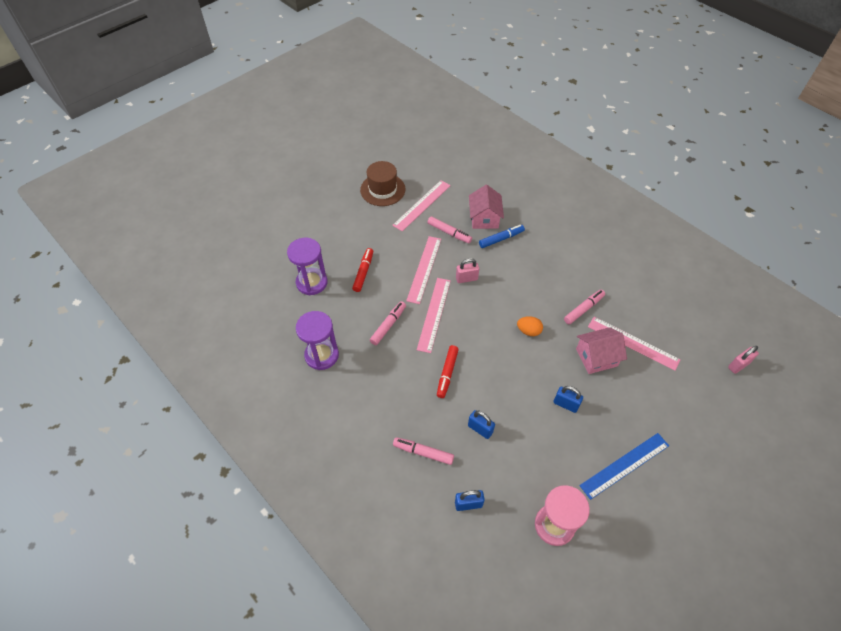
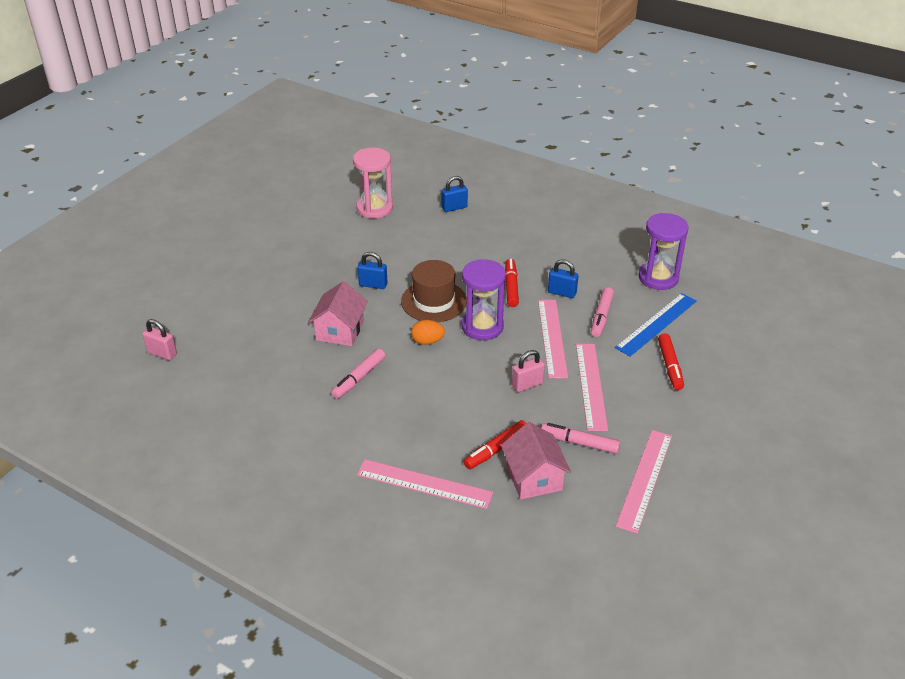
camera: 165 degrees right, 15 degrees down
purple hourglass [287,238,328,295] -> purple hourglass moved to [462,259,506,340]
brown hat [360,161,406,206] -> brown hat moved to [401,260,467,322]
pink marker [393,437,454,465] -> none
blue padlock [468,410,495,439] -> blue padlock moved to [548,259,579,298]
blue marker [479,225,525,248] -> red marker [464,420,526,469]
pink house [576,327,627,374] -> pink house turned 45 degrees counterclockwise [308,281,368,346]
blue ruler [579,433,669,500] -> blue ruler moved to [615,293,697,356]
pink ruler [588,317,681,371] -> pink ruler moved to [357,459,493,509]
pink padlock [728,346,759,374] -> pink padlock turned 75 degrees clockwise [142,319,177,360]

